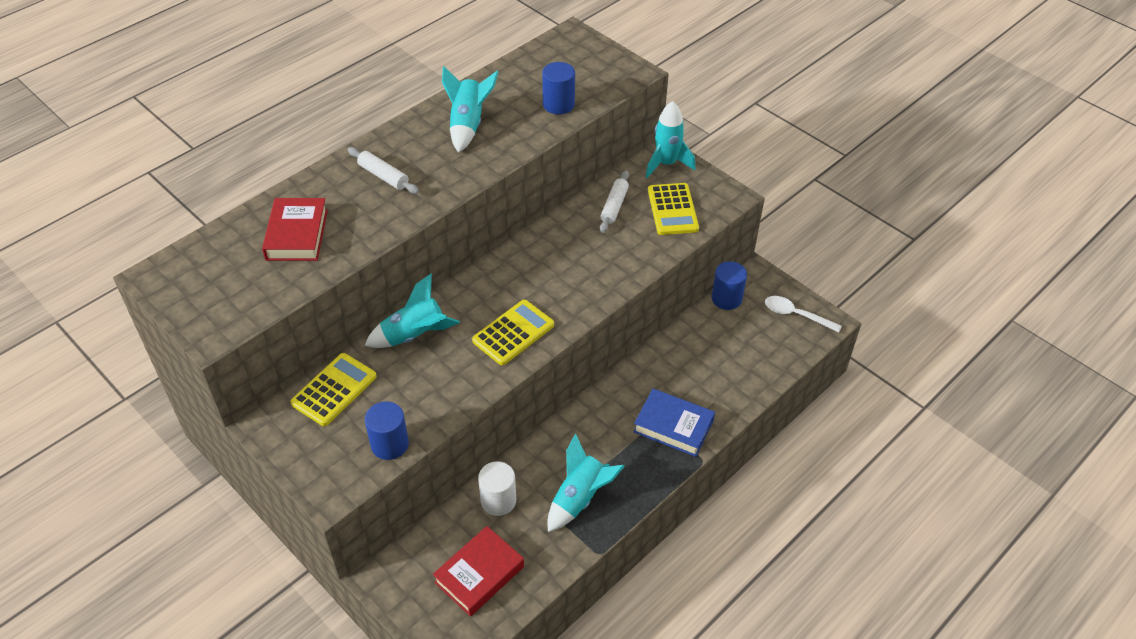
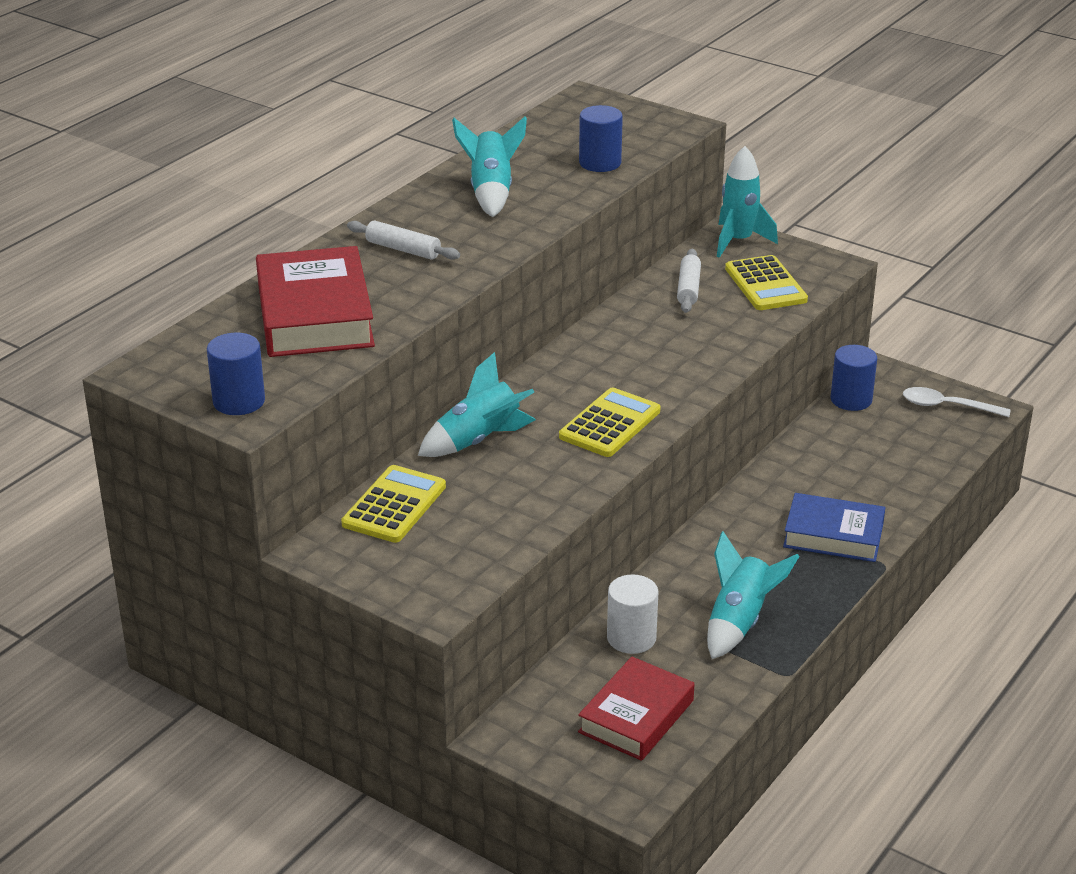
camera: 10 degrees left, 15 degrees down
red book [262,198,328,261] -> red book [256,246,375,357], size x1.50
blue cylinder [365,401,409,460] -> blue cylinder moved to [207,333,265,415]

